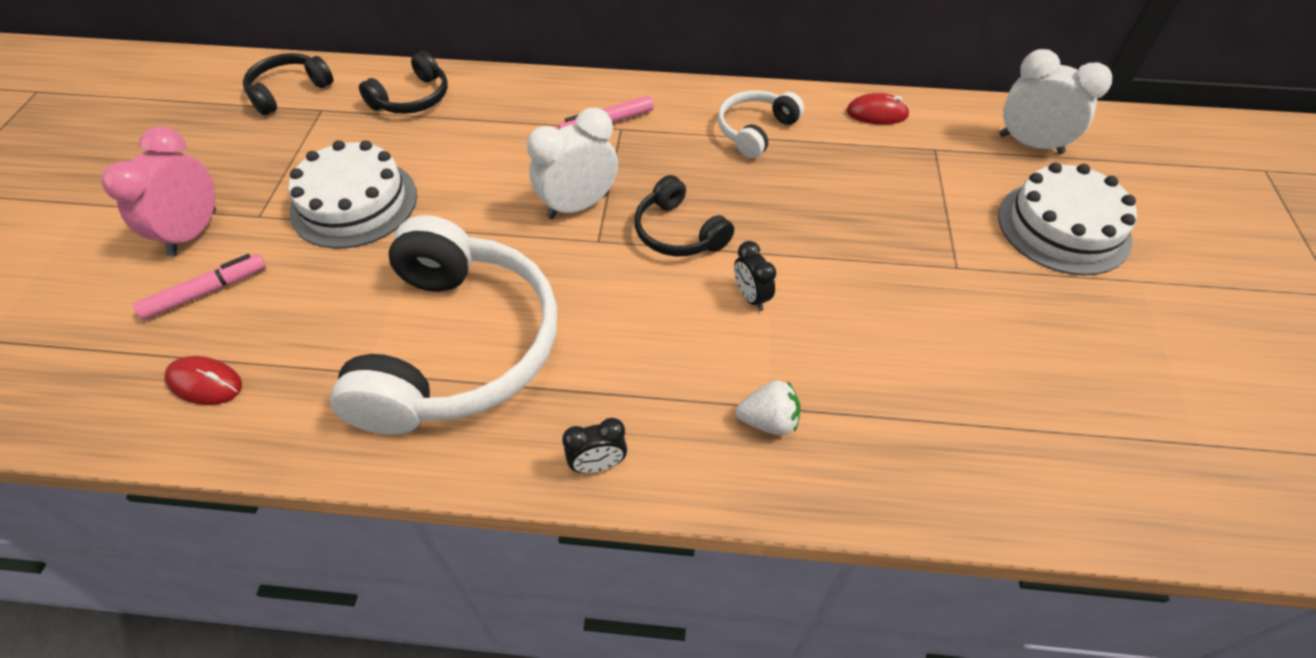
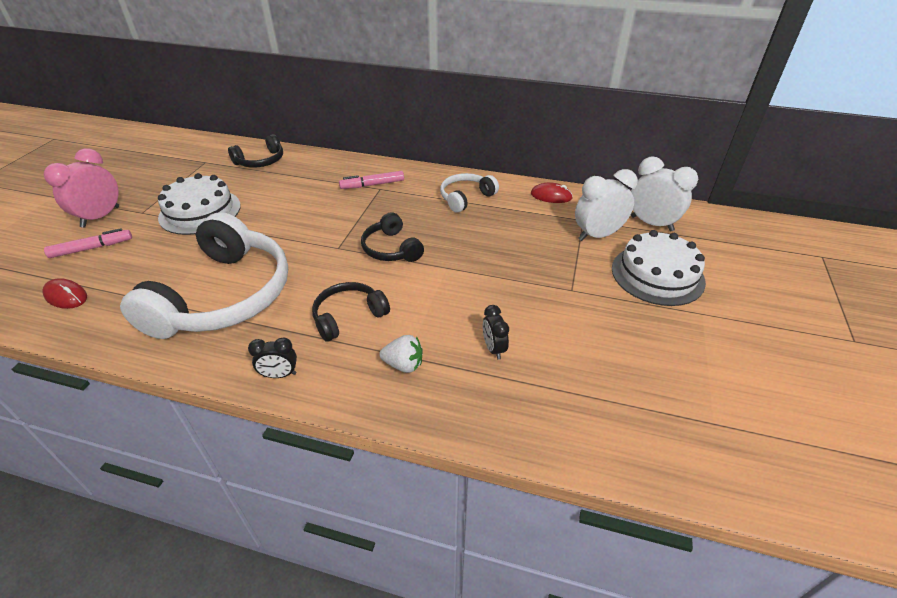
camera: 10 degrees right, 10 degrees down
black headphones [243,53,334,115] -> black headphones moved to [312,282,390,342]
white clock [527,108,618,219] -> white clock moved to [575,169,638,241]
black clock [734,241,776,311] -> black clock moved to [483,305,509,360]

